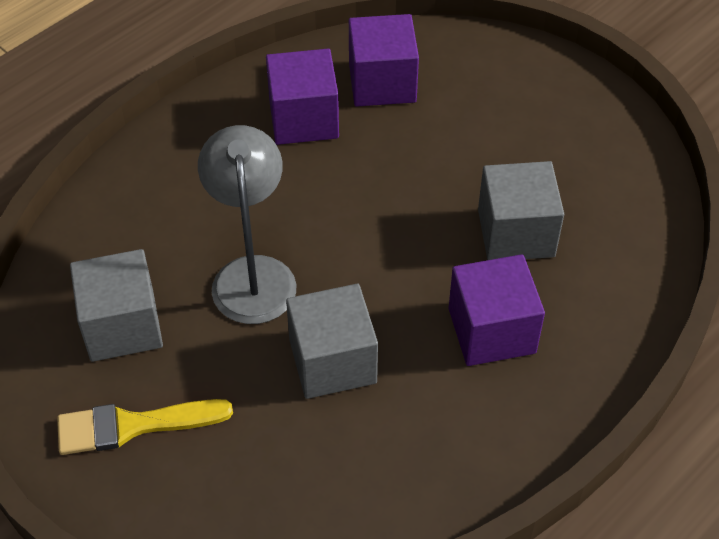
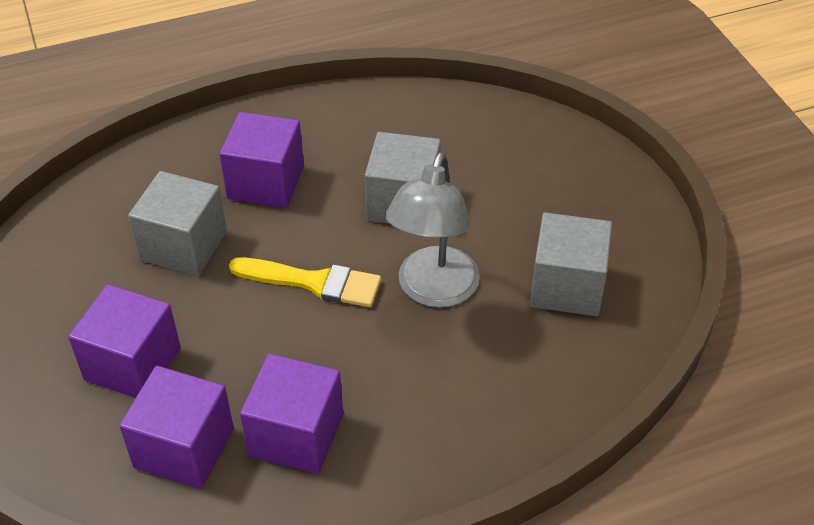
camera: 155 degrees left, 5 degrees down
yellow brush [57,399,233,455] -> yellow brush moved to [229,257,381,307]
none -> purple cube [68,284,181,398]

